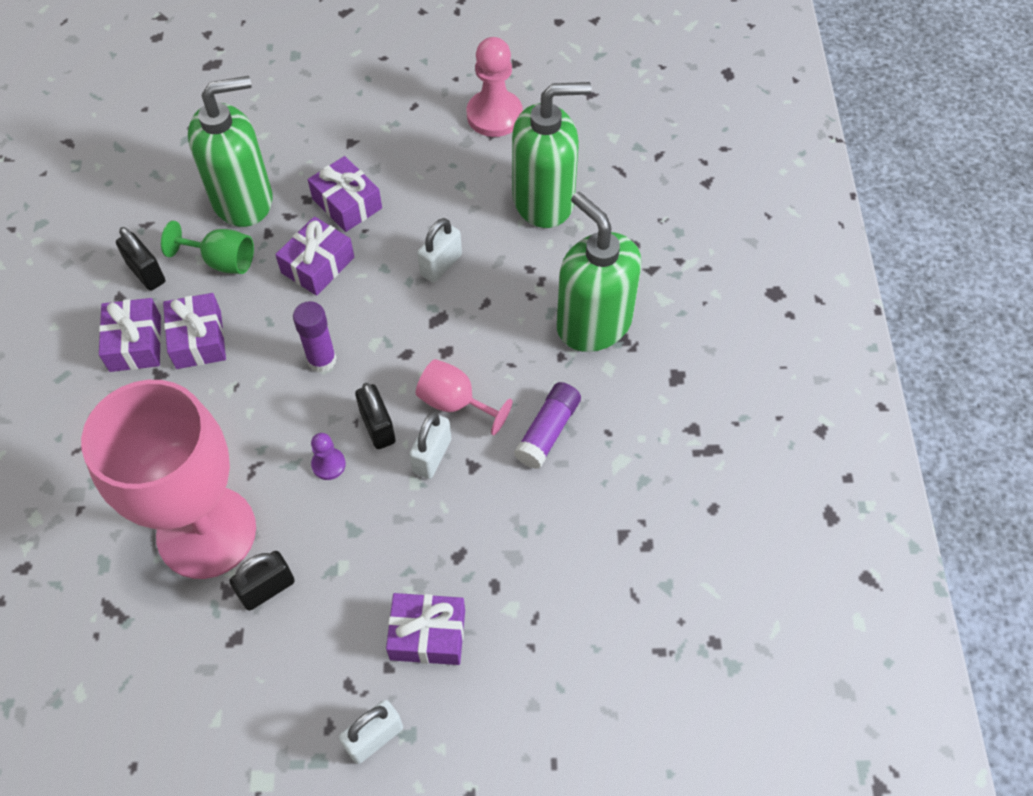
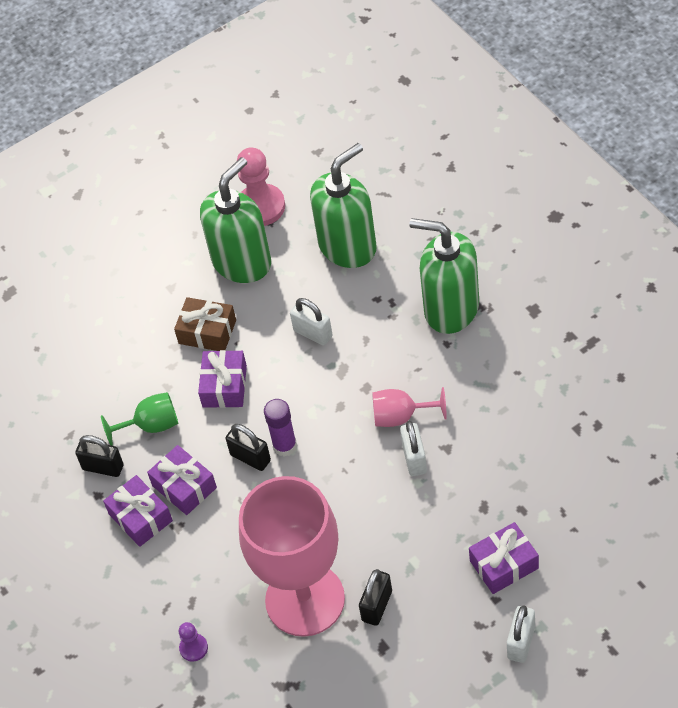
camera: 25 degrees left, 5 degrees down
green soap dispenser [188,76,273,227] -> green soap dispenser moved to [200,157,271,283]
purple gift [308,156,382,232] -> brown gift [174,297,236,351]
purple pawn [311,433,346,480] -> purple pawn moved to [179,622,208,662]
black padlock [355,383,396,449] -> black padlock moved to [225,424,271,471]
white padlock [417,218,462,283] -> white padlock turned 60 degrees counterclockwise [290,298,333,346]
purple glue stick [514,382,581,469] -> none

